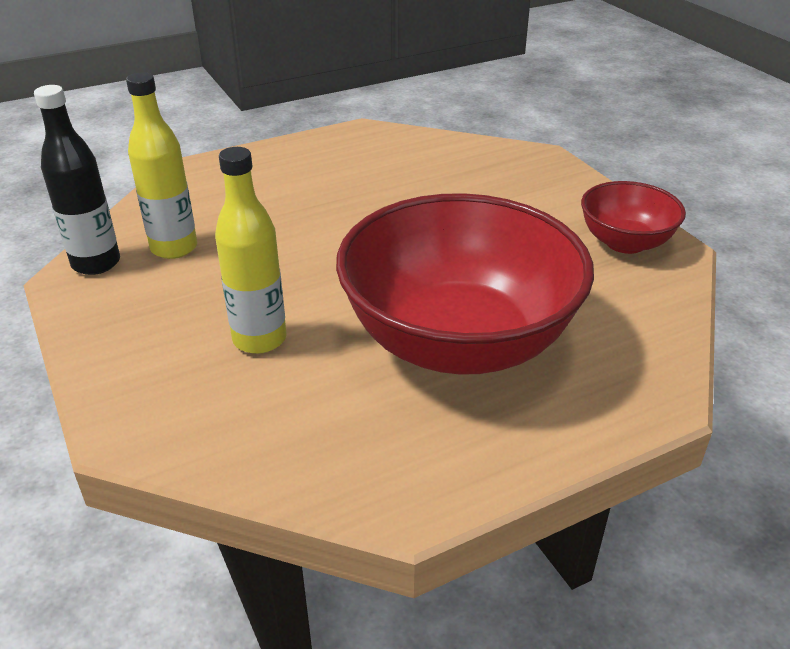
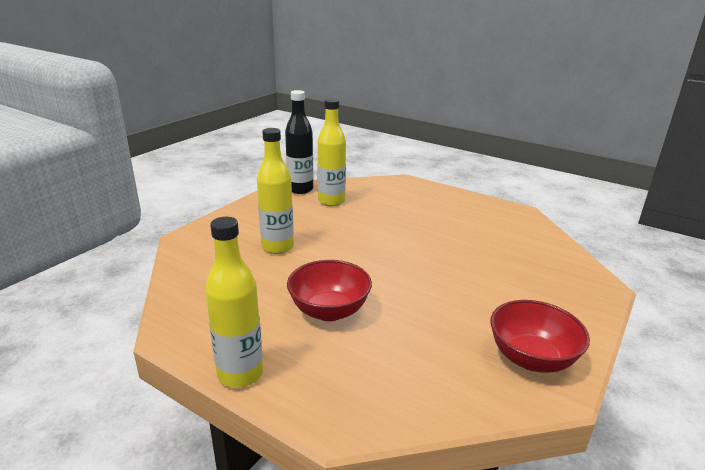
camera: 60 degrees right, 10 degrees down
red bowl [336,193,594,375] -> red bowl [287,260,372,321], size x0.49
none -> yellow bottle [205,217,263,388]

